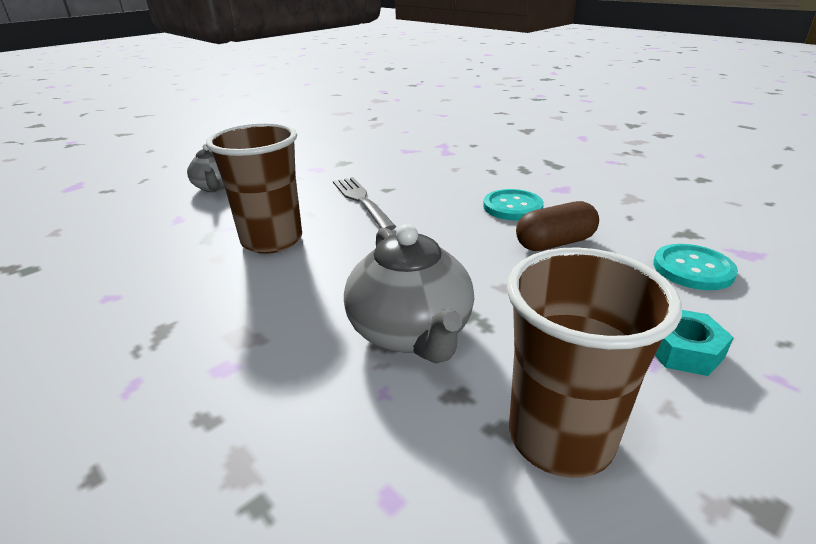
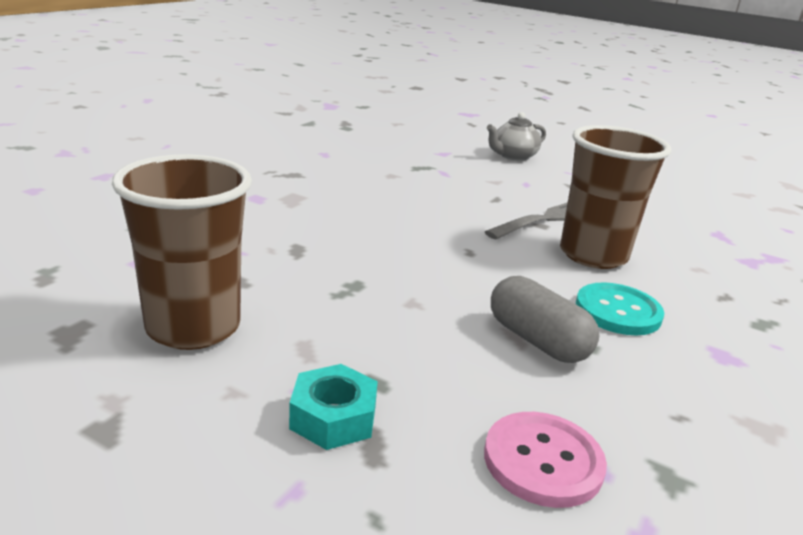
camera: 70 degrees right, 5 degrees down
brown cup [206,123,302,254] -> brown cup moved to [560,125,671,269]
grey teapot [344,224,474,364] -> none
brown capsule [516,201,599,251] -> grey capsule [491,276,599,363]
turquoise button [653,244,738,290] -> pink button [484,412,607,508]

